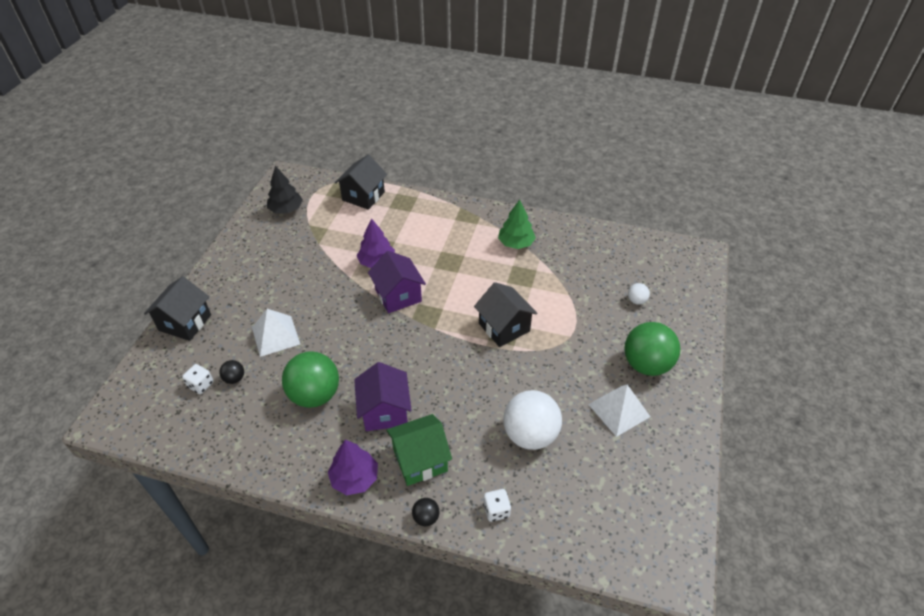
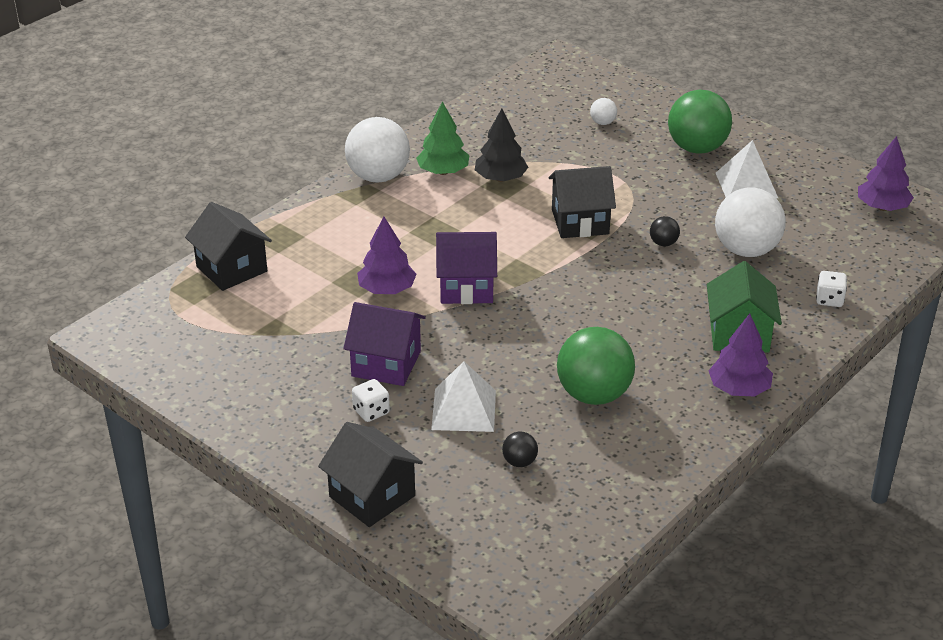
camera: 65 degrees left, 10 degrees down
white dice [182,364,213,394] -> white dice moved to [352,379,390,422]
black tree [267,166,303,213] -> black tree moved to [475,109,528,182]
purple house [354,362,412,431] -> purple house moved to [343,302,426,386]
black ball [412,498,440,526] -> black ball moved to [650,216,680,246]
none -> white ball [345,117,410,183]
none -> purple tree [858,136,914,211]

